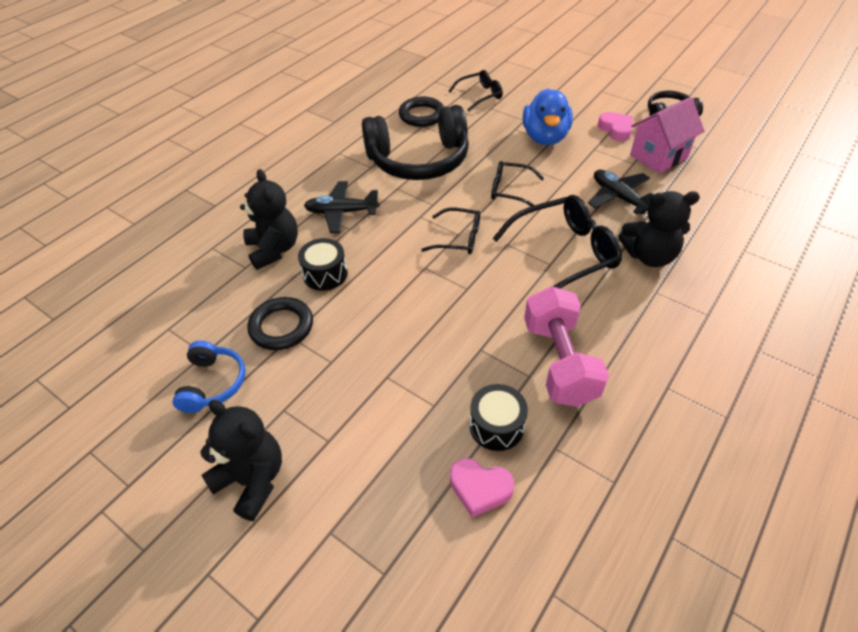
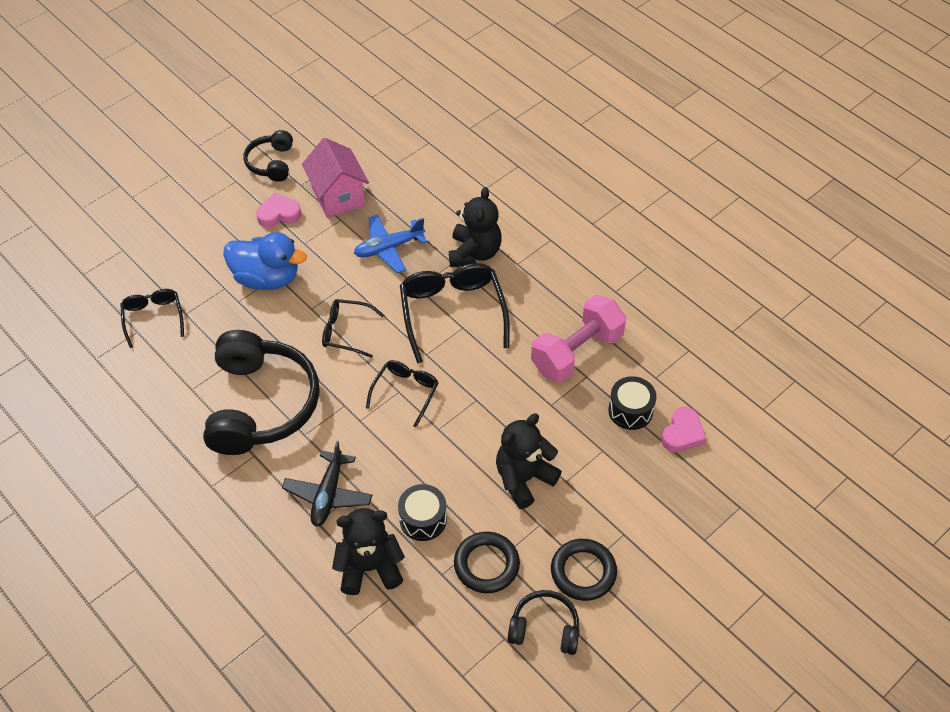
camera: 80 degrees left, 5 degrees up
blue headphones [173,341,246,413] -> black headphones [507,590,580,655]
black teddy bear [200,400,282,521] -> black teddy bear moved to [496,414,562,509]
black ring [399,96,444,127] -> black ring moved to [551,539,617,601]
black glasses [491,161,544,206] -> black glasses turned 75 degrees clockwise [322,299,384,358]
pink dumbbell [524,286,609,407] -> pink dumbbell turned 45 degrees counterclockwise [531,295,627,383]
black plane [588,170,655,215] -> blue plane [354,214,427,273]

